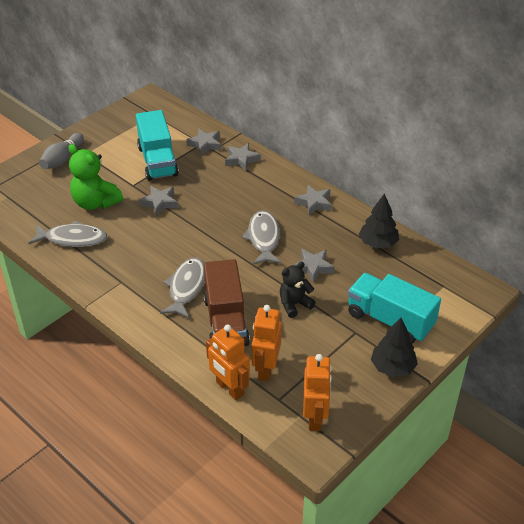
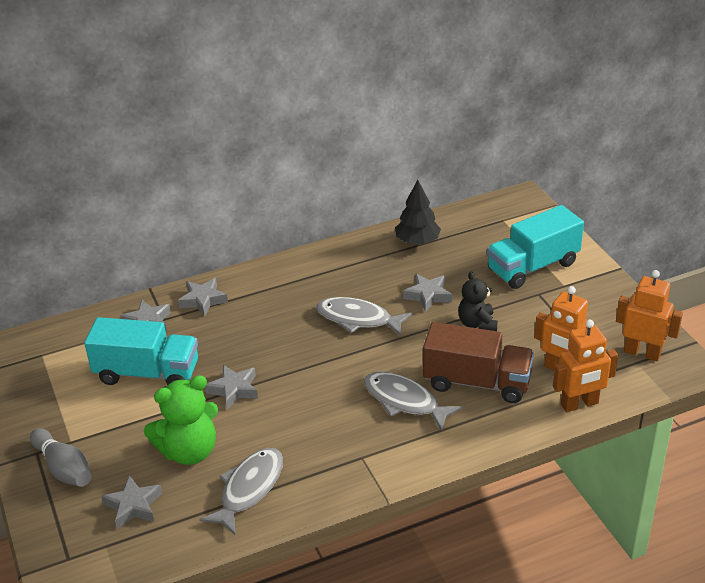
camera: 65 degrees left, 5 degrees down
grey star [294,185,332,216] -> grey star moved to [101,475,162,529]
black tree [371,318,418,377] -> none

